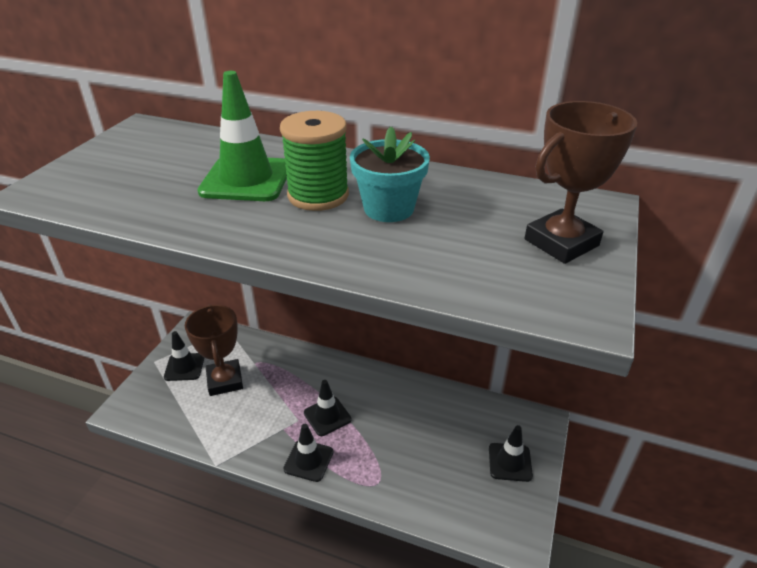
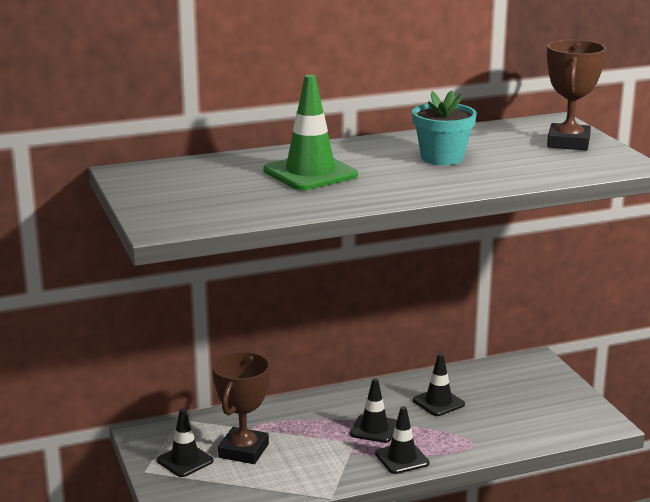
camera: 40 degrees left, 15 degrees down
brown trophy [185,304,243,396] -> brown trophy turned 75 degrees clockwise [212,352,270,464]
green spool [280,111,349,211] -> none
black traffic cone [489,425,533,482] -> black traffic cone moved to [413,353,465,416]

